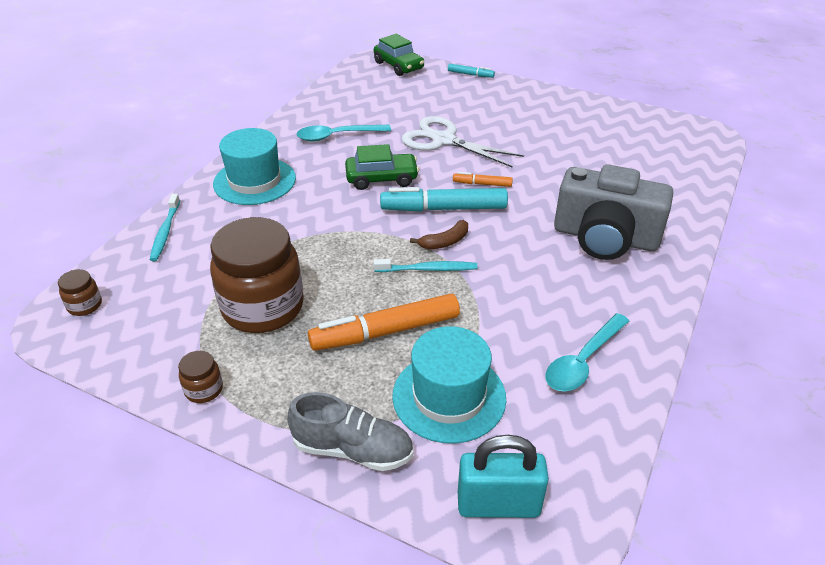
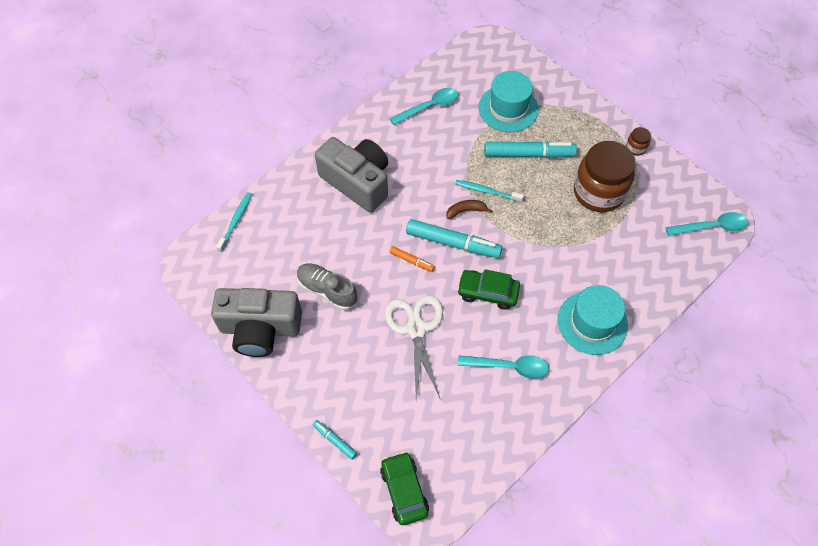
camera: 160 degrees left, 20 degrees up
brown jar [58,269,102,316] -> turquoise spoon [666,212,748,236]
turquoise toothbrush [150,194,180,261] -> turquoise toothbrush moved to [216,192,252,252]
grey shoe [287,392,414,471] -> grey shoe moved to [297,263,358,310]
orange marker [308,294,460,351] -> turquoise marker [484,141,577,158]
white scissors [401,116,524,168] -> white scissors turned 150 degrees counterclockwise [385,295,443,399]
turquoise padlock [458,435,549,518] -> none
none -> grey camera [211,288,302,357]

